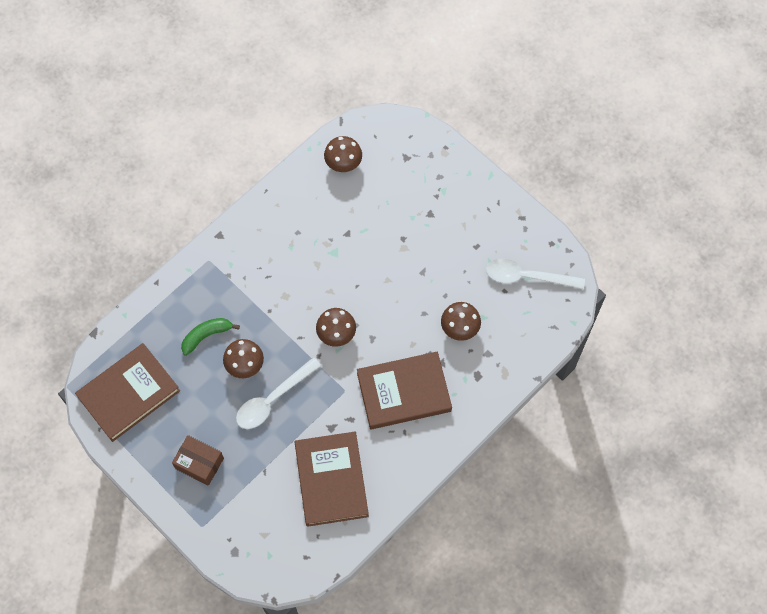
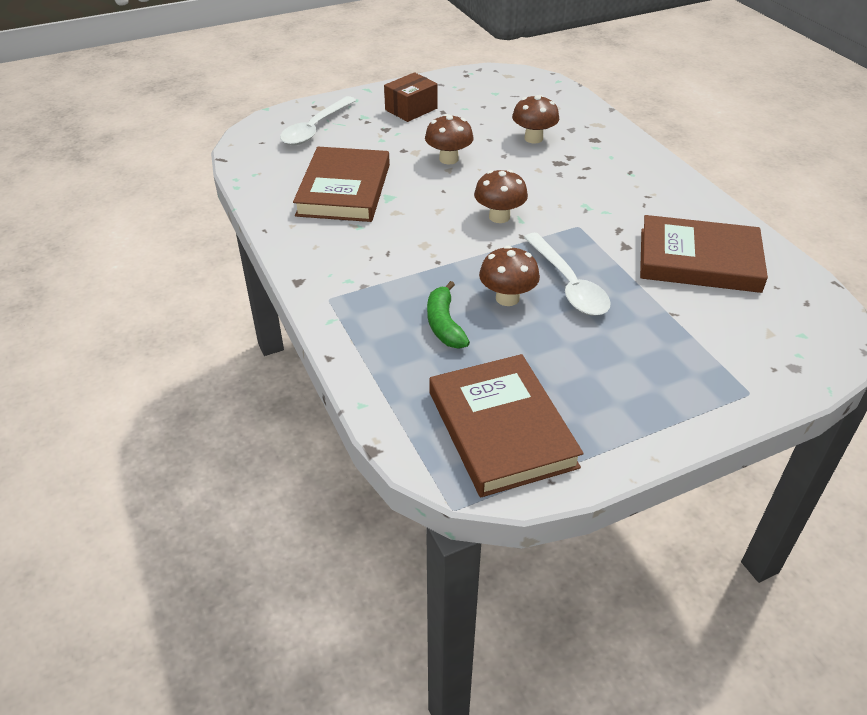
camera: 70 degrees left, 25 degrees down
brown box [172,435,224,486] -> brown box moved to [384,72,438,122]
brown mushroom [324,136,362,172] -> brown mushroom moved to [425,114,474,165]
brown book [357,352,452,430] -> brown book moved to [293,147,390,222]
white spoon [486,259,585,289] -> white spoon moved to [280,96,356,145]

